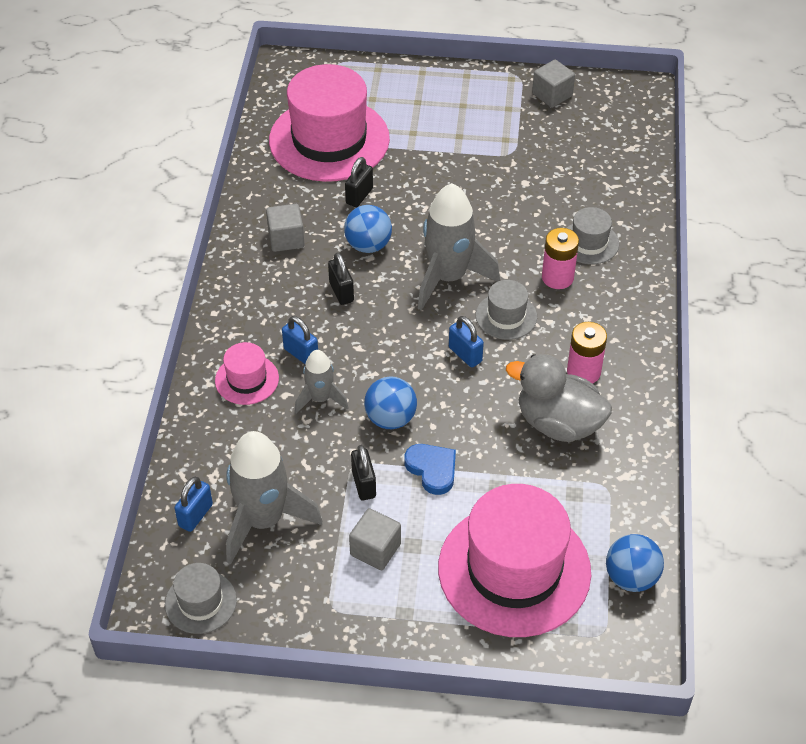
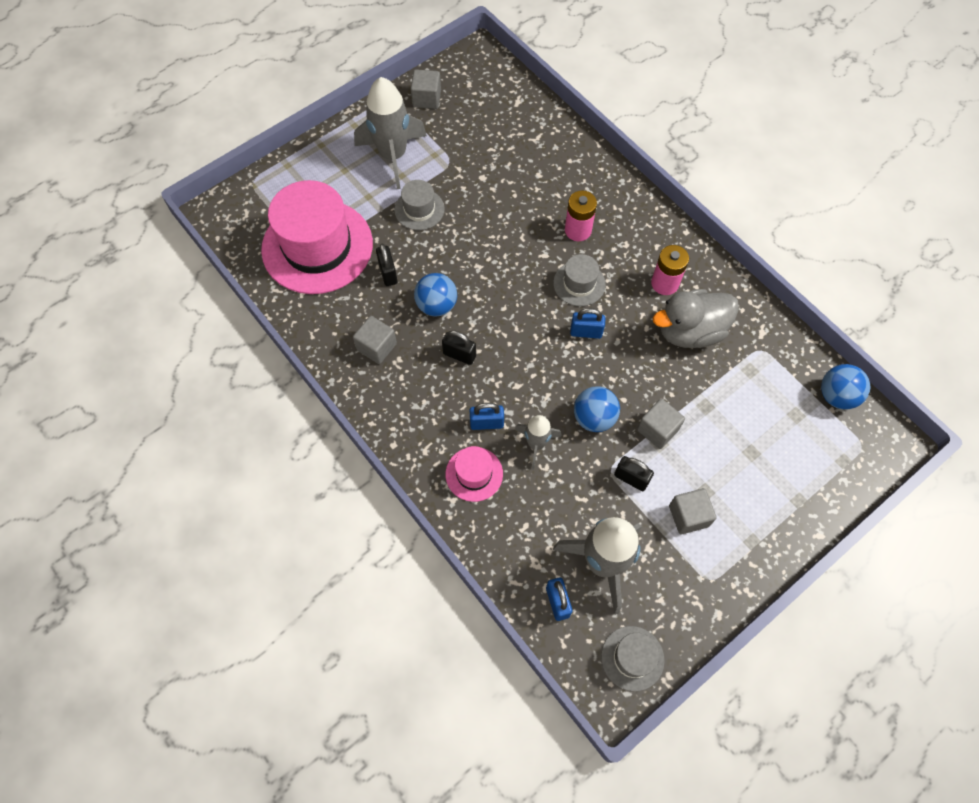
camera: 45 degrees left, 15 degrees up
blue heart [404,444,456,495] -> grey cube [637,399,685,449]
grey rocket [418,183,500,311] -> grey rocket moved to [354,77,427,189]
pink hat [438,484,591,637] -> none
grey hat [567,207,619,264] -> grey hat moved to [394,180,444,230]

